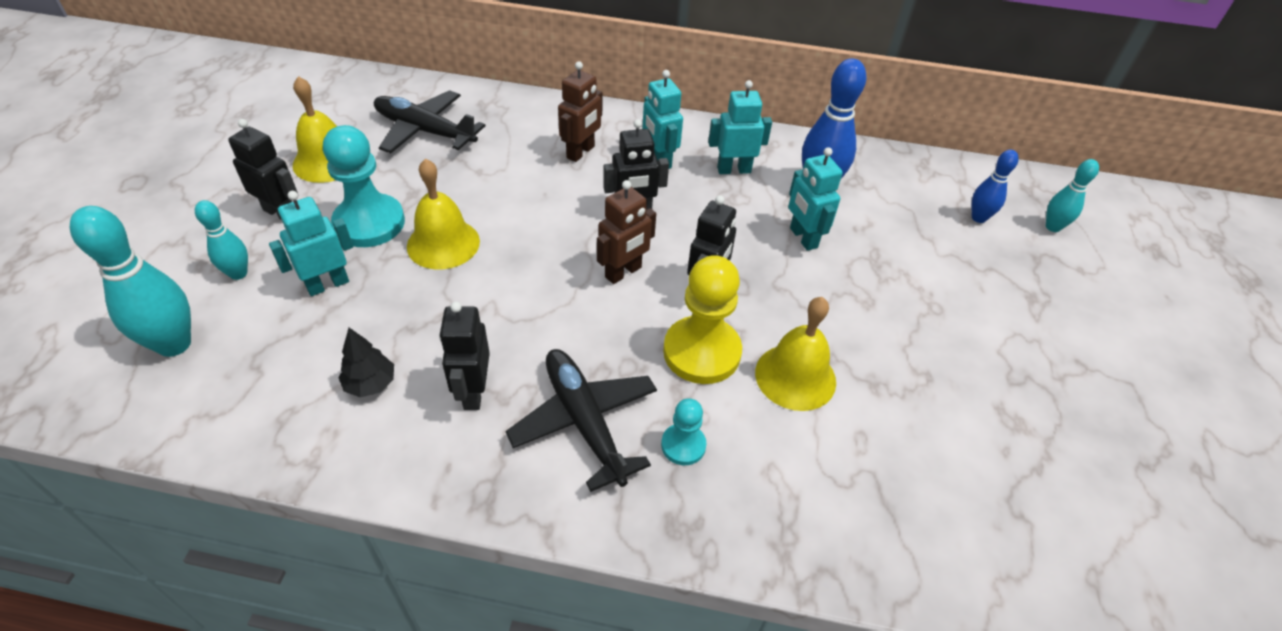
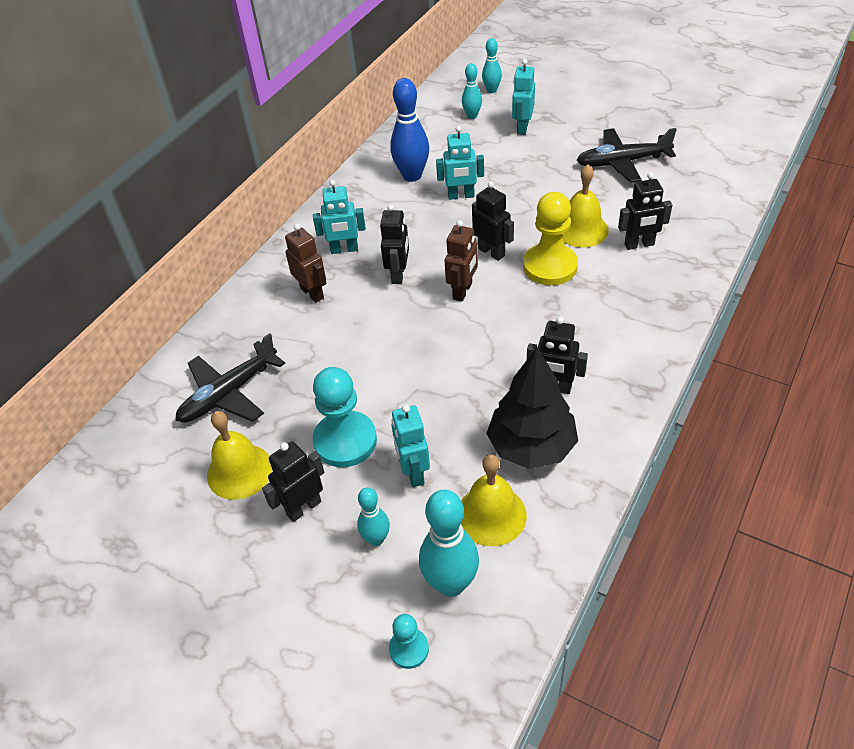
camera: 65 degrees left, 0 degrees up
black tree [338,328,394,397] -> black tree [486,348,578,469], size x2.11
yellow bell [407,158,480,269] -> yellow bell moved to [461,455,527,546]
black plane [506,349,657,492] -> black plane moved to [577,128,677,183]
brown robot [597,180,656,284] -> brown robot turned 45 degrees clockwise [445,220,478,302]
turquoise pawn [661,399,706,465] -> turquoise pawn moved to [389,614,429,669]
turquoise robot [708,80,772,174] -> turquoise robot moved to [512,59,535,135]
blue bowling pin [972,150,1019,223] -> turquoise bowling pin [462,63,482,119]
none -> black robot [618,172,672,250]

